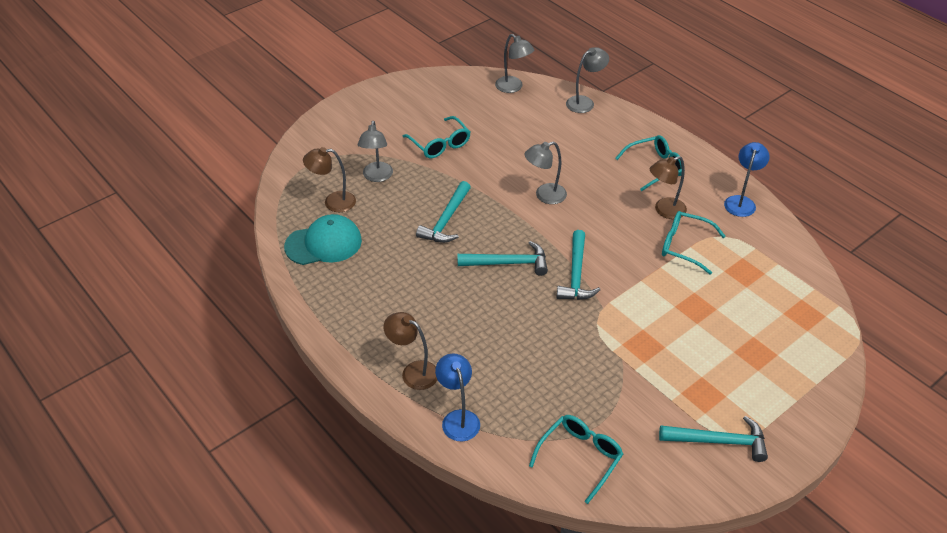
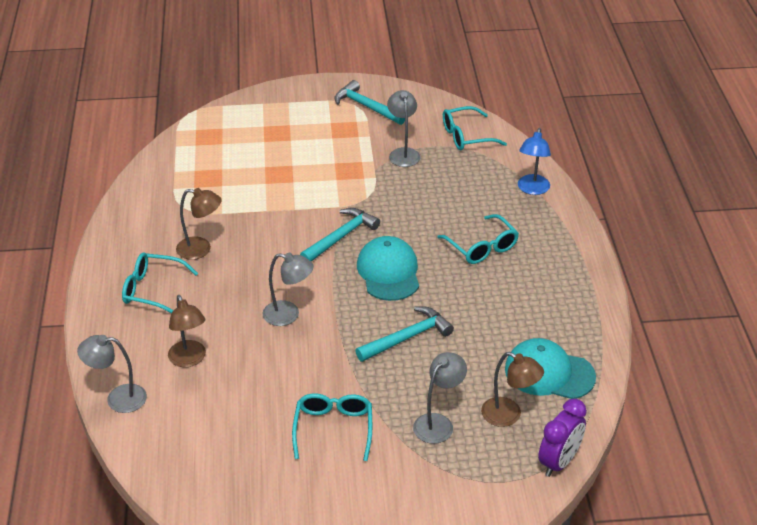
camera: 145 degrees left, 5 degrees down
brown lamp [383,312,437,390] -> brown lamp moved to [168,295,206,367]
turquoise hammer [458,241,548,276] -> turquoise cap [357,236,419,301]
grey lamp [495,34,534,93] -> grey lamp moved to [387,90,421,167]
turquoise glasses [662,211,726,275] -> turquoise glasses moved to [437,214,519,264]
blue lamp [724,142,770,217] -> none
none -> purple clock [538,399,587,477]

